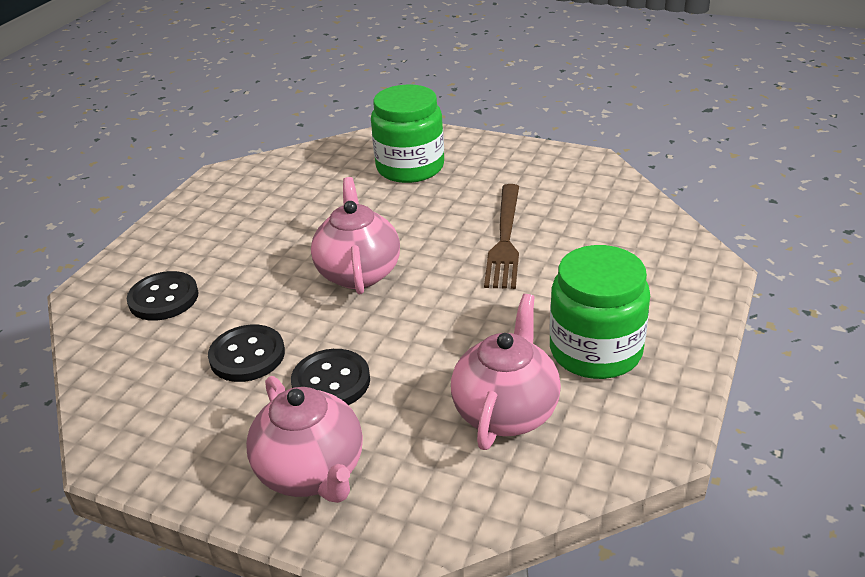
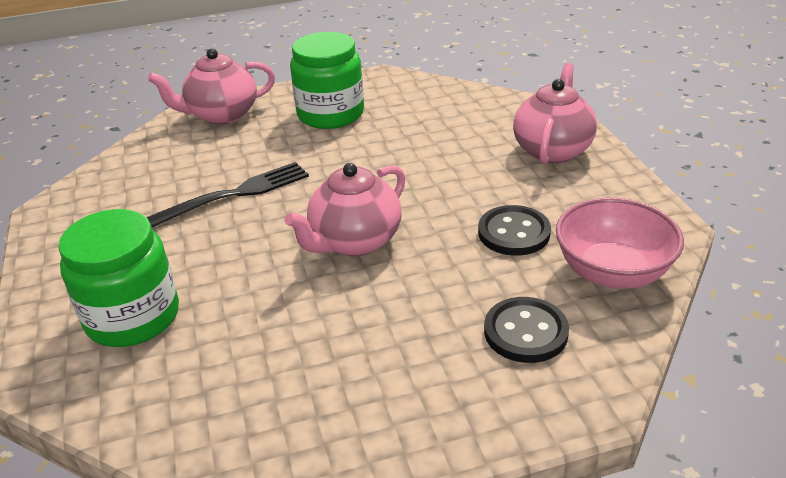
camera: 130 degrees left, 0 degrees up
black button [291,349,370,405] -> none
pink teapot [451,294,561,450] -> pink teapot moved to [148,48,275,125]
brown fork [484,184,519,289] -> black fork [146,162,309,227]
none -> pink bowl [556,198,684,289]

